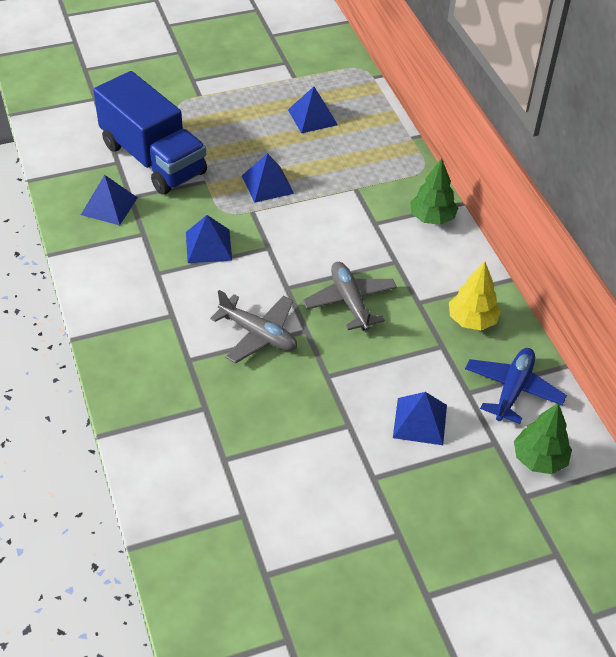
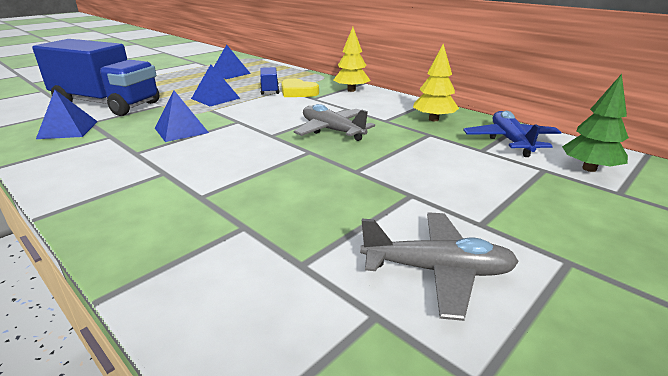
camera: 25 degrees left, 20 degrees down
grey plane [210,290,297,364] -> grey plane moved to [360,212,519,321]
blue pyramid [393,392,447,445] -> none
green tree [410,158,458,225] -> yellow tree [333,27,371,92]
none -> blue truck [260,67,279,95]
none -> yellow heart [281,78,319,97]

